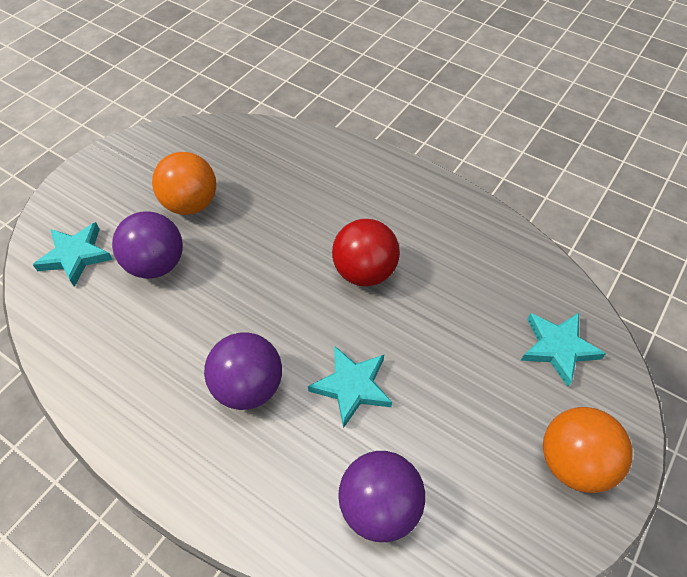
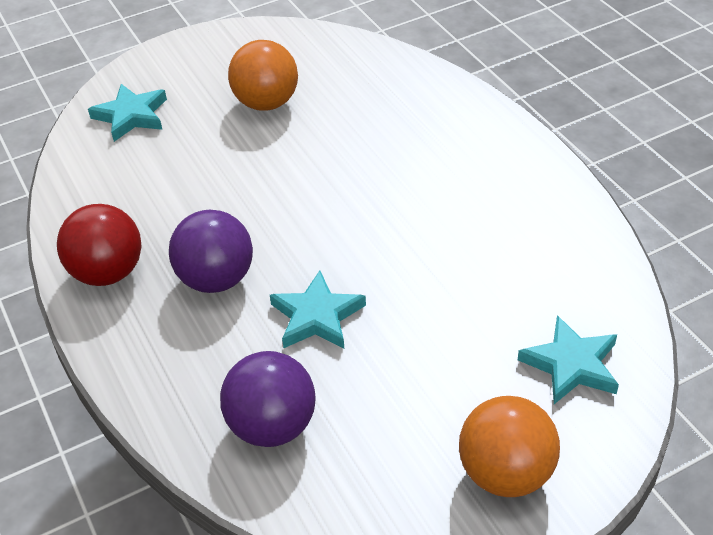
camera: 30 degrees right, 10 degrees down
purple ball [112,211,183,279] -> none
red ball [332,219,400,287] -> red ball moved to [57,204,142,286]

